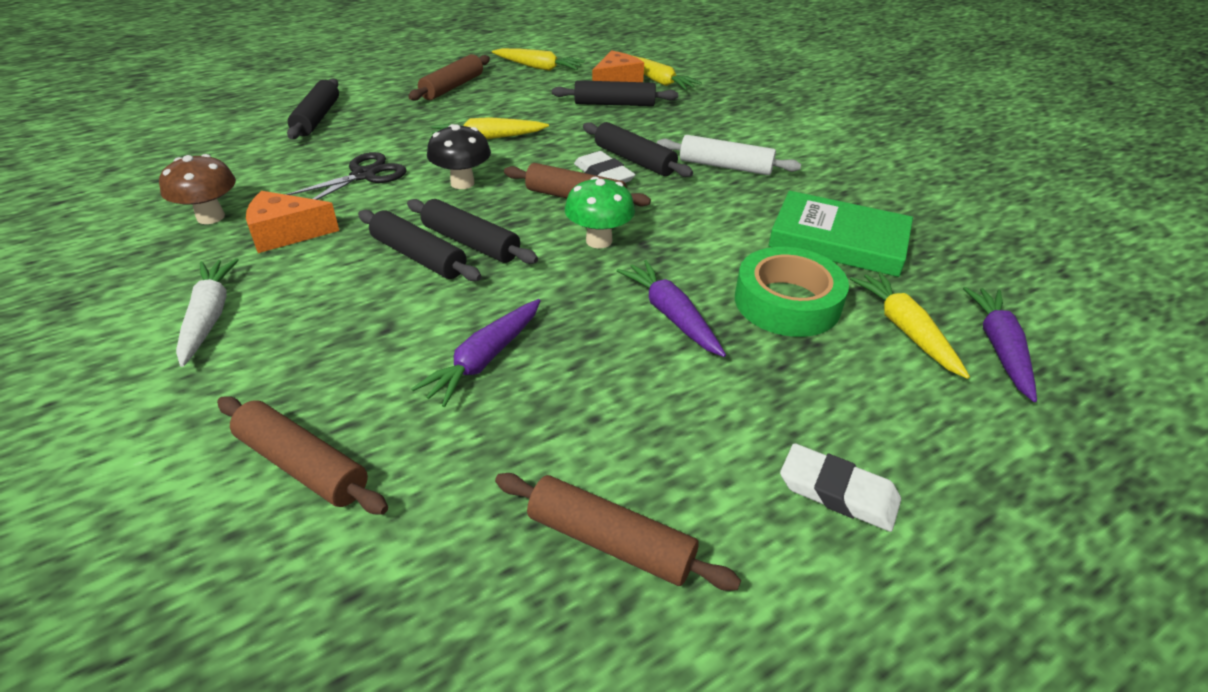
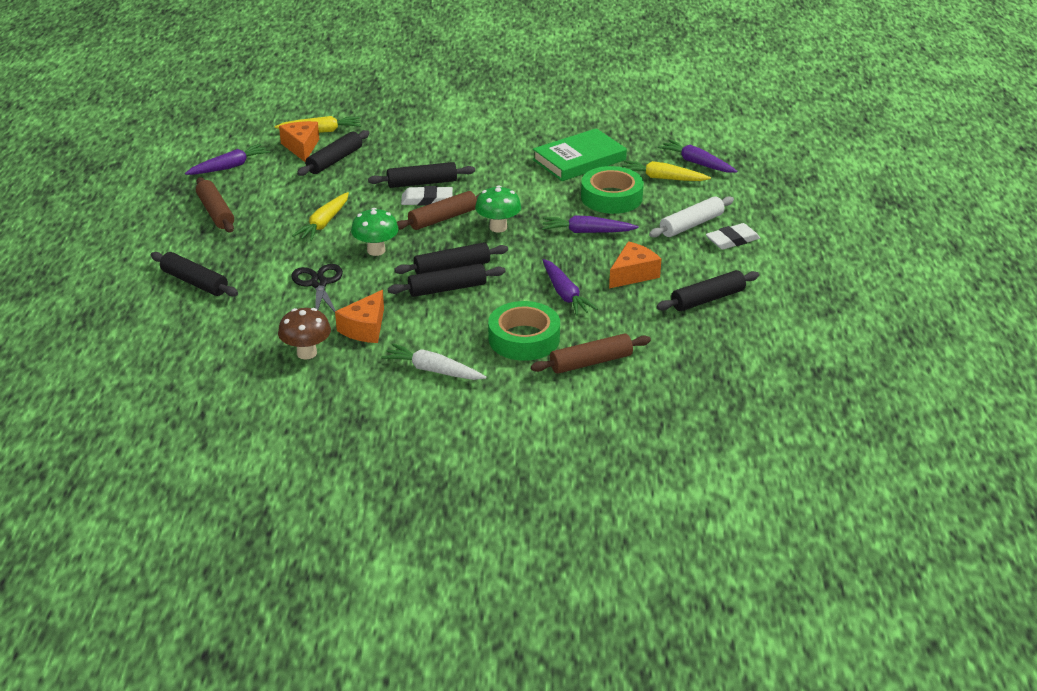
camera: 55 degrees left, 5 degrees down
black mushroom [427,124,491,189] -> green mushroom [351,208,399,256]
yellow carrot [492,48,585,71] -> purple carrot [185,144,270,175]
brown rolling pin [495,473,741,591] -> black rolling pin [657,270,759,311]
white rolling pin [657,135,801,175] -> white rolling pin moved to [649,196,734,237]
none -> green tape [488,301,560,361]
none -> orange cheese [609,241,661,289]

